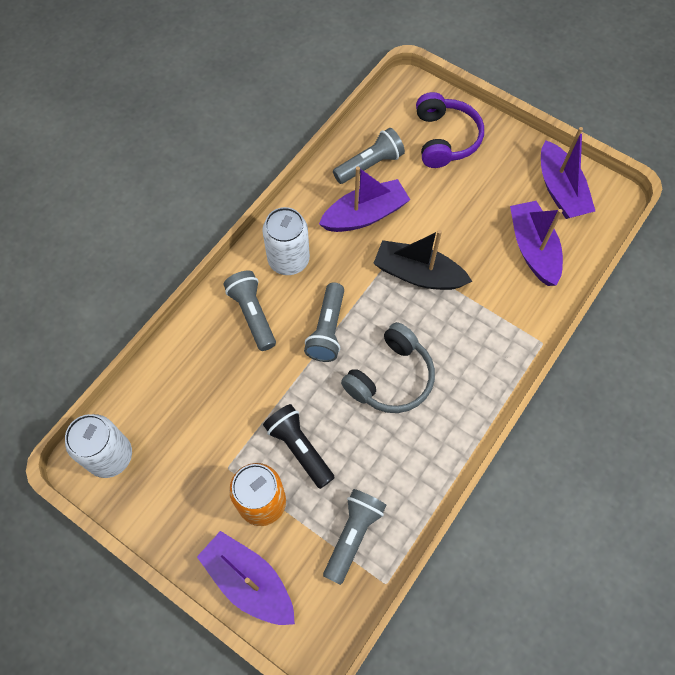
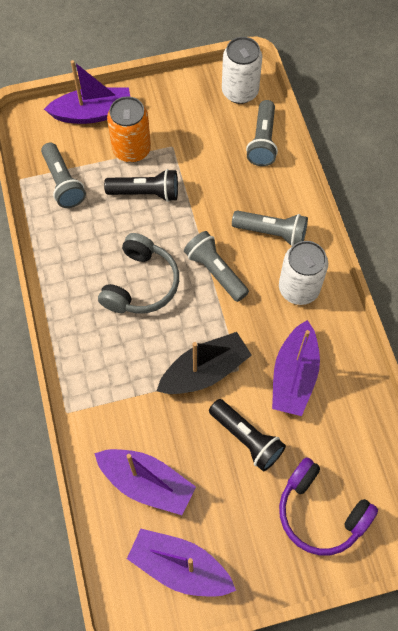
camera: 130 degrees right, 0 degrees up
grey flashlight [333,128,405,184] -> grey flashlight moved to [246,100,278,166]
grey headphones [341,322,435,413] -> grey headphones turned 150 degrees counterclockwise [98,233,179,314]
none -> black flashlight [209,399,286,471]

